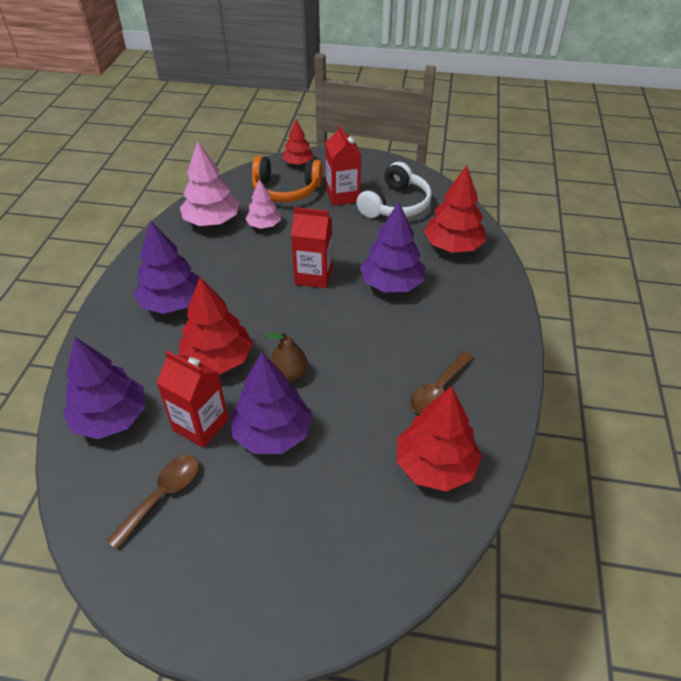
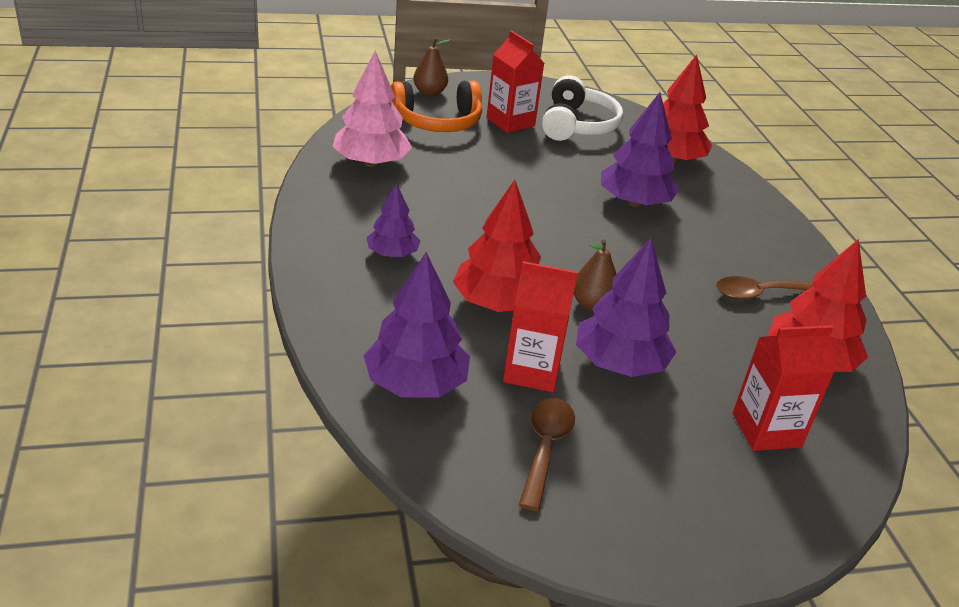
camera: 25 degrees left, 10 degrees down
purple tree [134,220,200,314] -> purple tree [366,183,421,257], size x0.60
pink tree [245,179,281,229] -> none
red tree [282,120,314,165] -> brown pear [413,38,450,96]
red carton [291,207,332,288] -> red carton moved to [733,325,835,451]
brown spoon [410,351,474,414] -> brown spoon turned 60 degrees clockwise [716,276,813,300]

